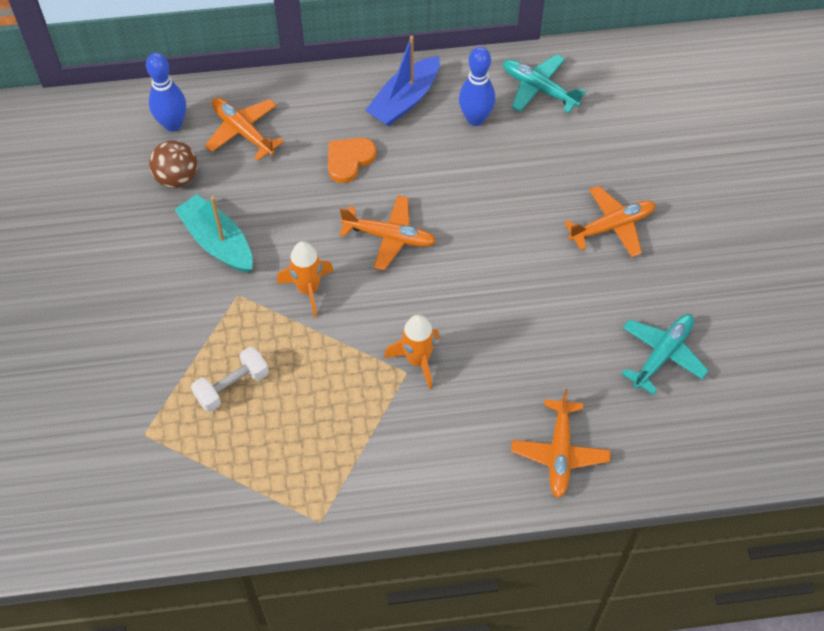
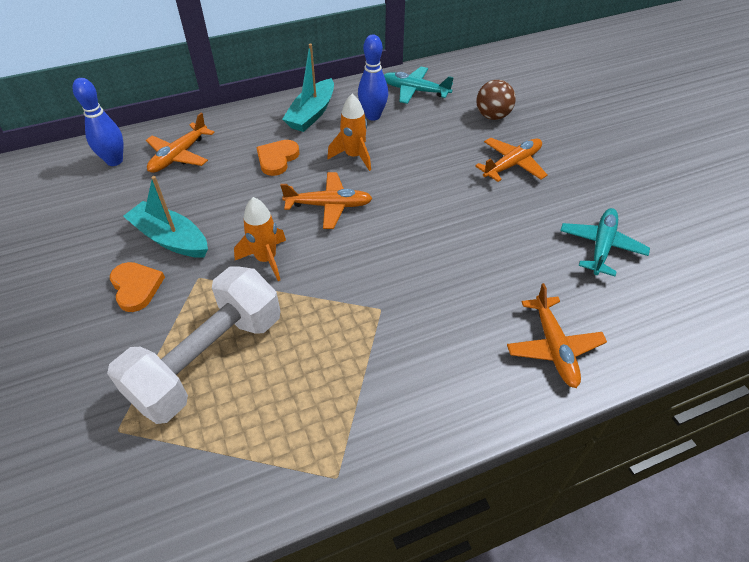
camera: 15 degrees left, 10 degrees down
brown ball [149,140,198,188] -> brown ball moved to [476,80,516,120]
white dumbbell [191,347,269,412] -> white dumbbell [107,266,280,424], size x2.05
orange plane [205,98,284,161] -> orange plane turned 90 degrees counterclockwise [146,112,215,173]
blue boat [365,36,440,126] -> turquoise boat [282,44,334,132]
orange rocket [384,314,440,389] -> orange rocket moved to [327,94,371,171]
none -> orange heart [110,262,165,312]

